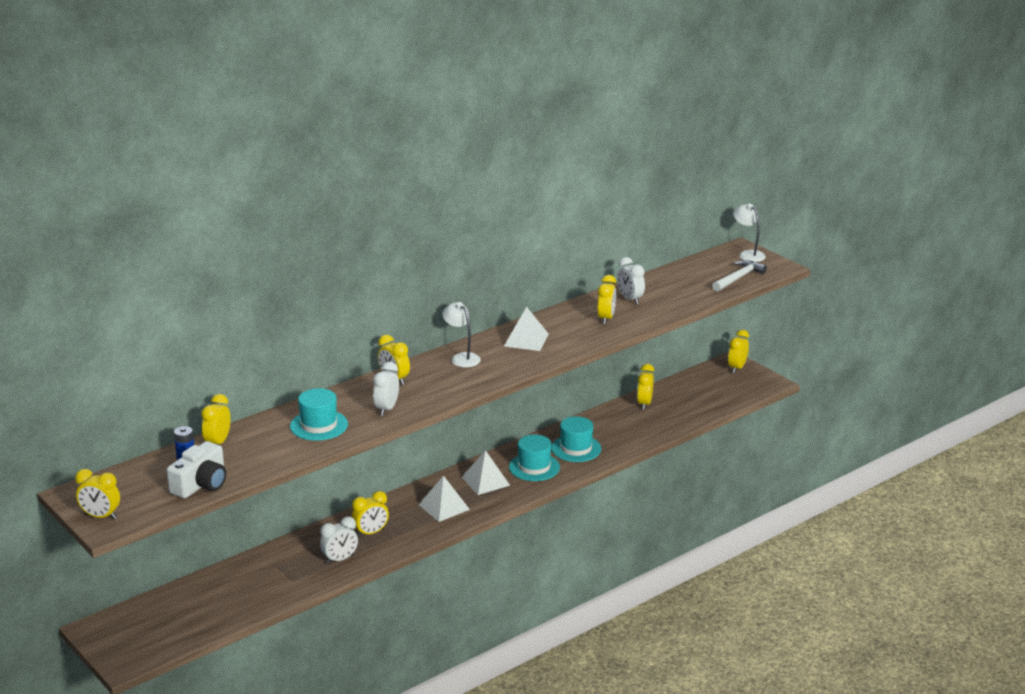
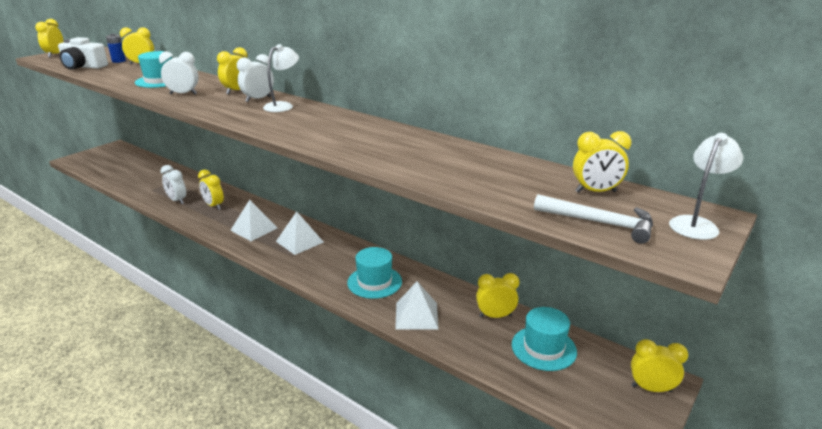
camera: 75 degrees right, 0 degrees up
white pyramid [504,307,549,351] -> white pyramid moved to [395,281,439,330]
turquoise hat [509,434,560,481] -> turquoise hat moved to [512,307,577,371]
yellow clock [598,275,616,324] -> yellow clock moved to [573,131,632,193]
white clock [617,257,645,304] -> white clock moved to [237,54,274,102]

